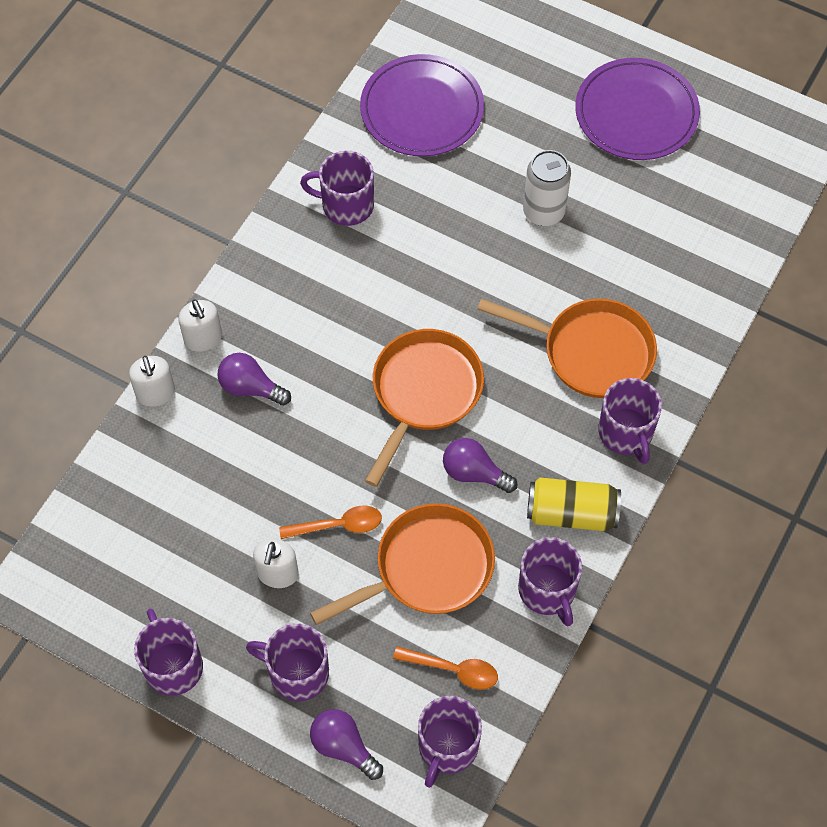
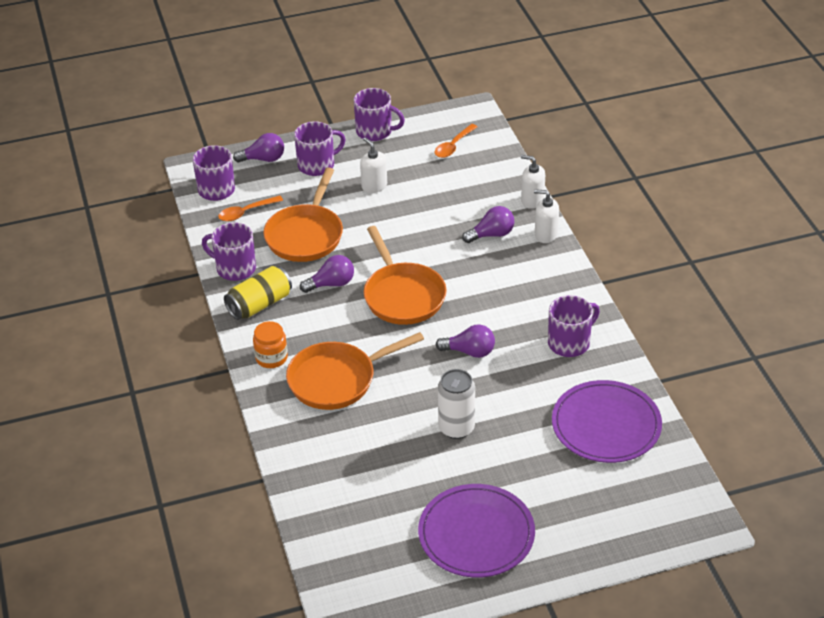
camera: 135 degrees right, 20 degrees down
orange spoon [279,505,382,539] -> orange spoon moved to [435,124,478,158]
purple mug [598,378,662,464] -> orange jar [253,321,288,368]
none -> purple light bulb [436,325,495,358]

